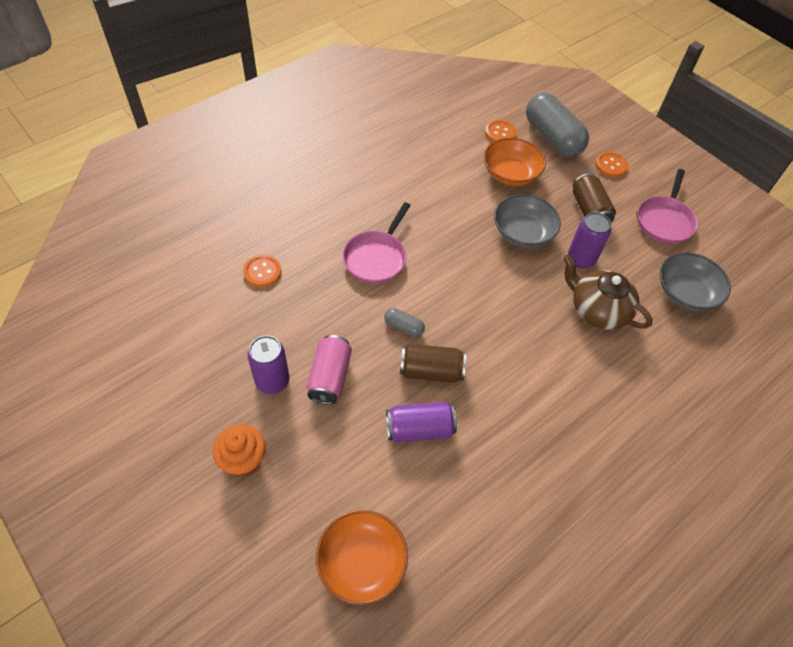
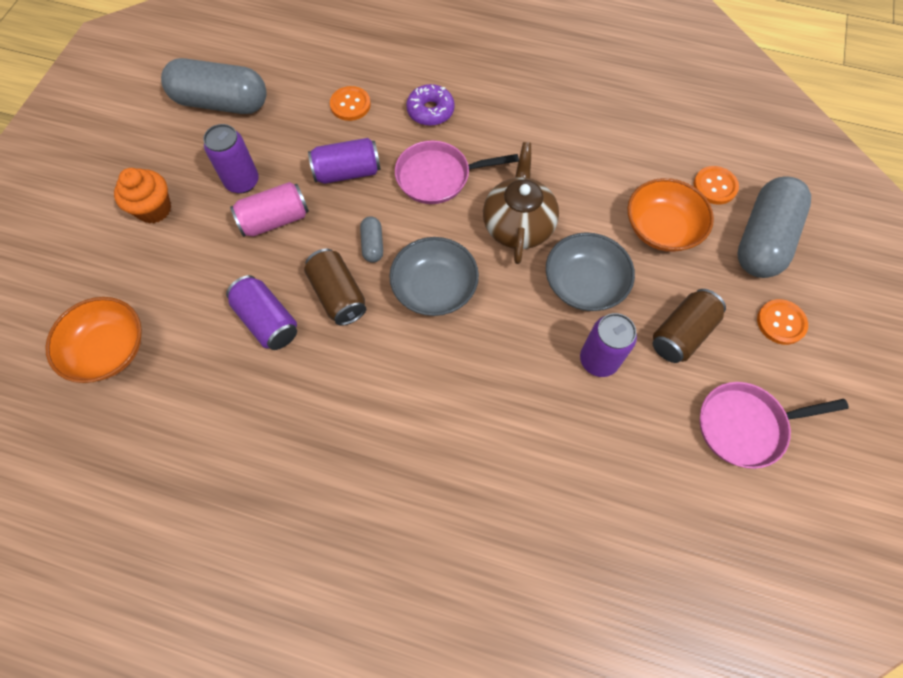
camera: 60 degrees right, 10 degrees up
brown teapot [563,254,653,330] -> brown teapot moved to [483,142,559,264]
grey bowl [660,253,731,311] -> grey bowl moved to [389,237,479,316]
none -> grey capsule [161,58,267,114]
none -> purple can [308,138,381,184]
none -> purple donut [406,84,455,126]

